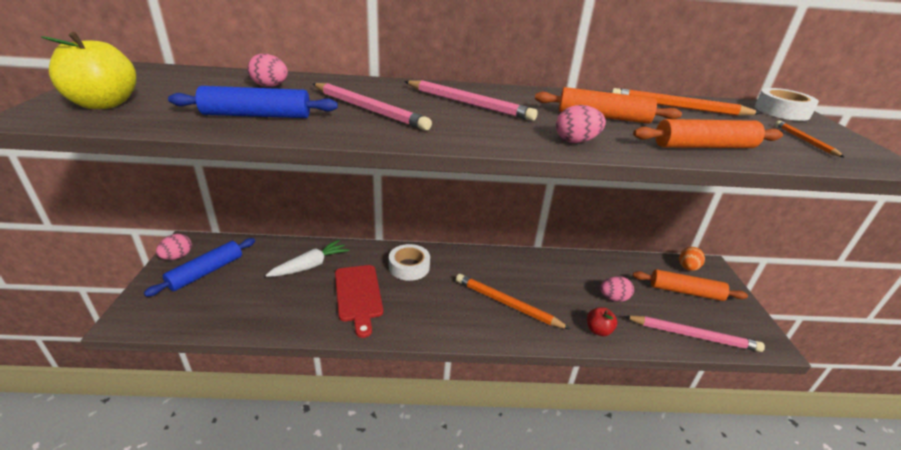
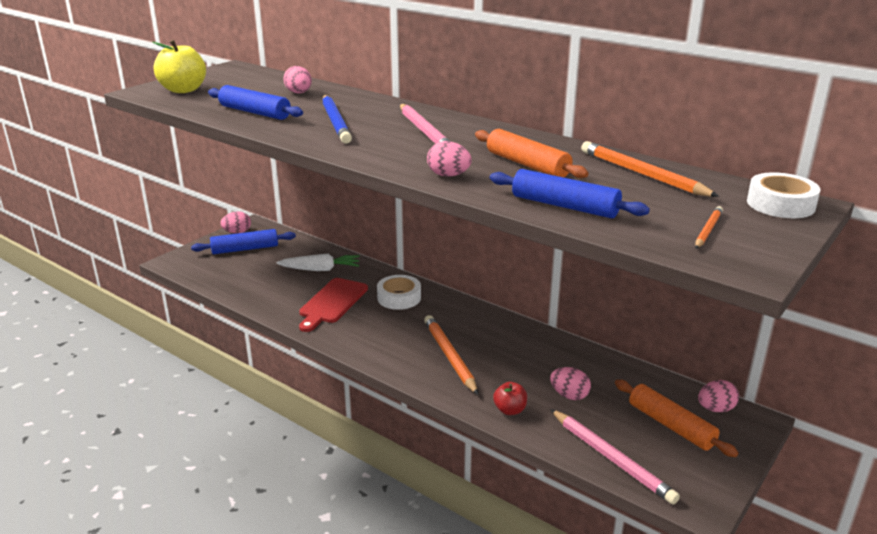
camera: 40 degrees right, 5 degrees down
pink pencil [313,83,432,131] -> blue pencil [322,95,352,144]
orange rolling pin [633,119,783,148] -> blue rolling pin [489,169,650,218]
orange egg [679,247,705,271] -> pink egg [698,380,739,412]

